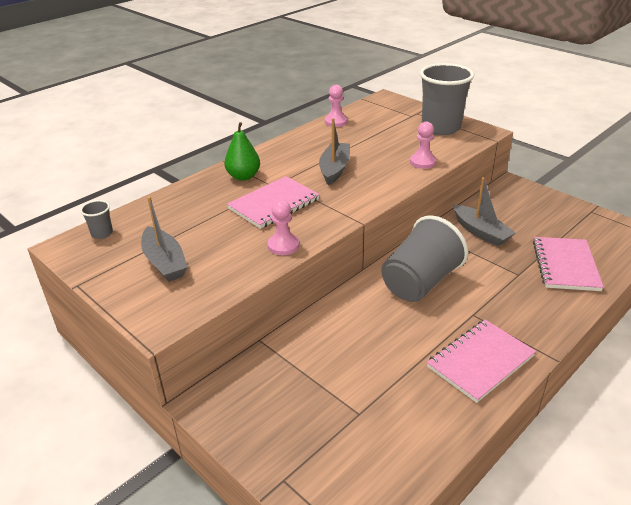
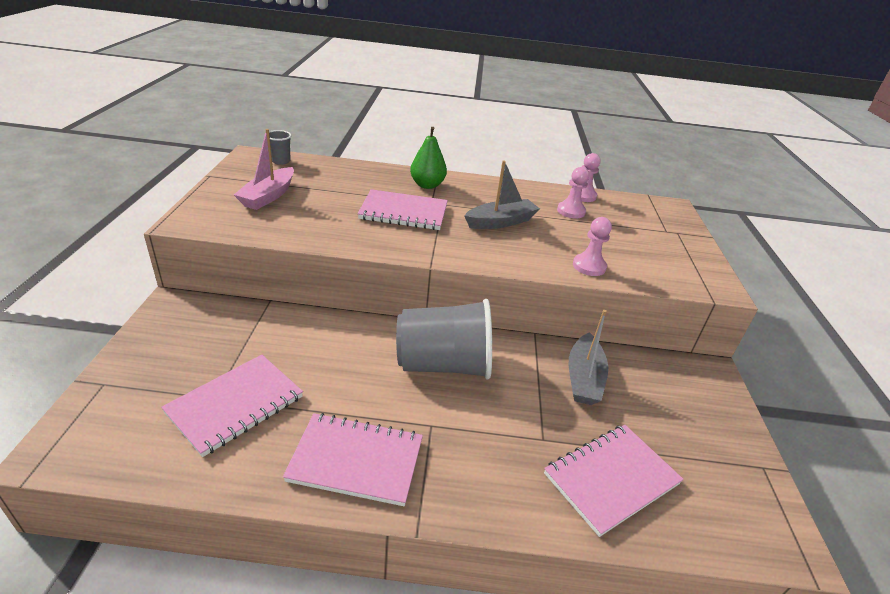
camera: 45 degrees right, 0 degrees up
grey boat [141,196,188,282] -> pink boat [234,129,294,210]
pink pawn [268,200,299,255] -> pink pawn moved to [557,167,589,218]
grey cup [420,63,474,135] -> none
none -> pink notebook [161,355,303,457]

